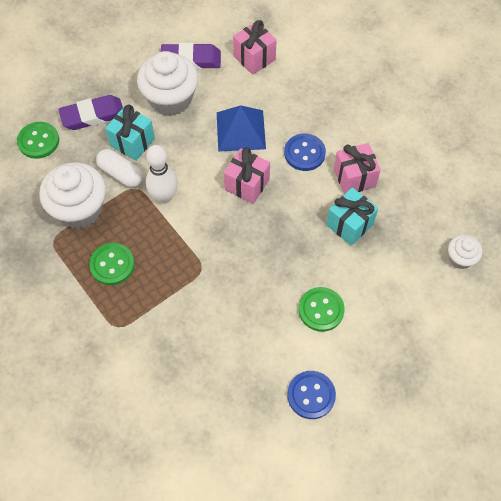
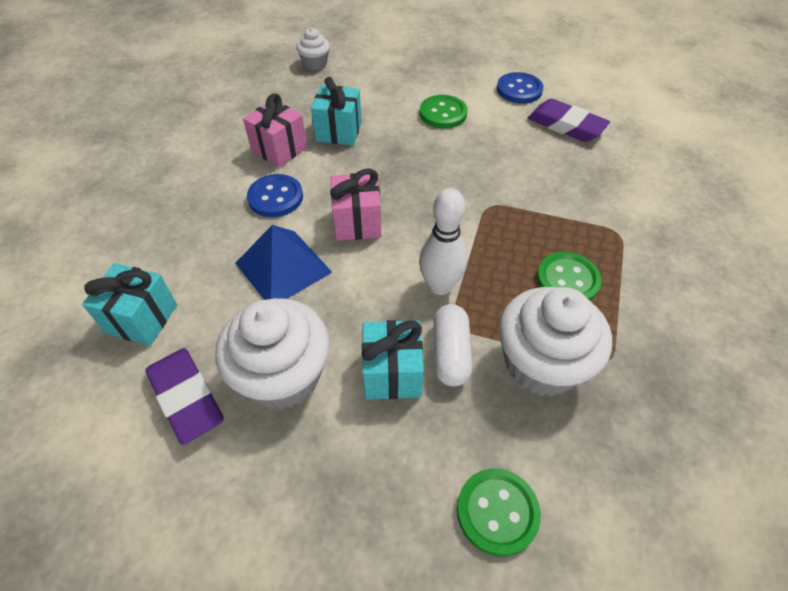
camera: 125 degrees left, 10 degrees down
purple eraser [59,95,123,130] -> purple eraser moved to [528,99,610,142]
pink gift [233,20,277,75] -> turquoise gift [82,263,177,346]

